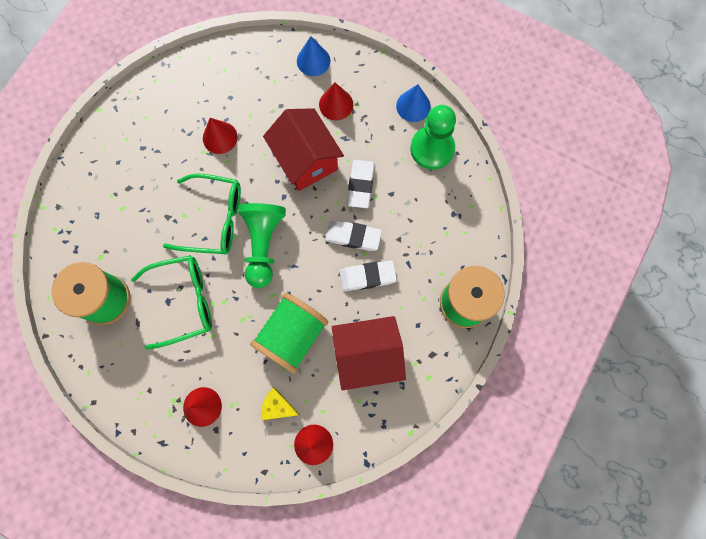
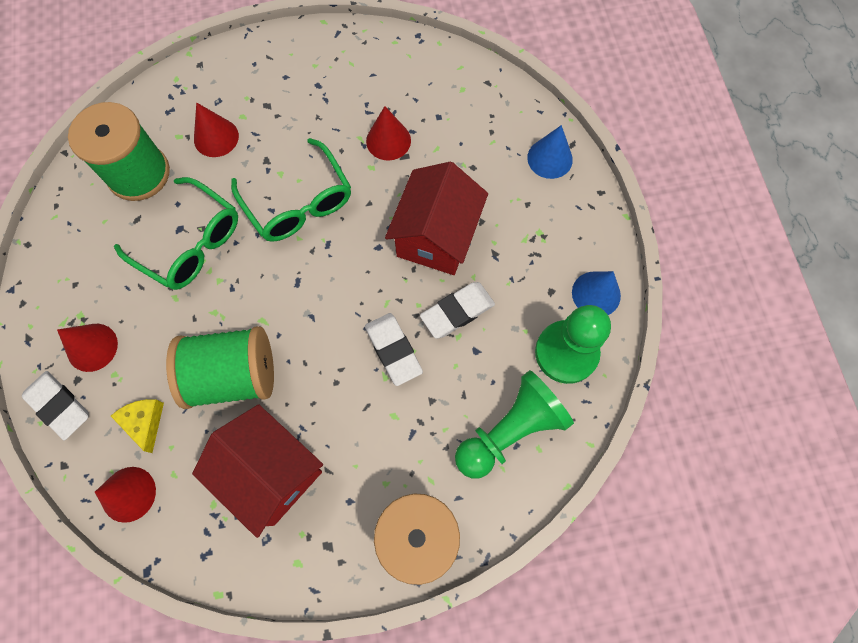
camera: 50 degrees right, 5 degrees down
green pawn [238,203,286,288] -> green pawn moved to [455,370,574,479]
red cone [319,83,353,120] -> red cone moved to [194,103,239,157]
white eraser [340,260,397,291] -> white eraser moved to [22,371,89,440]

